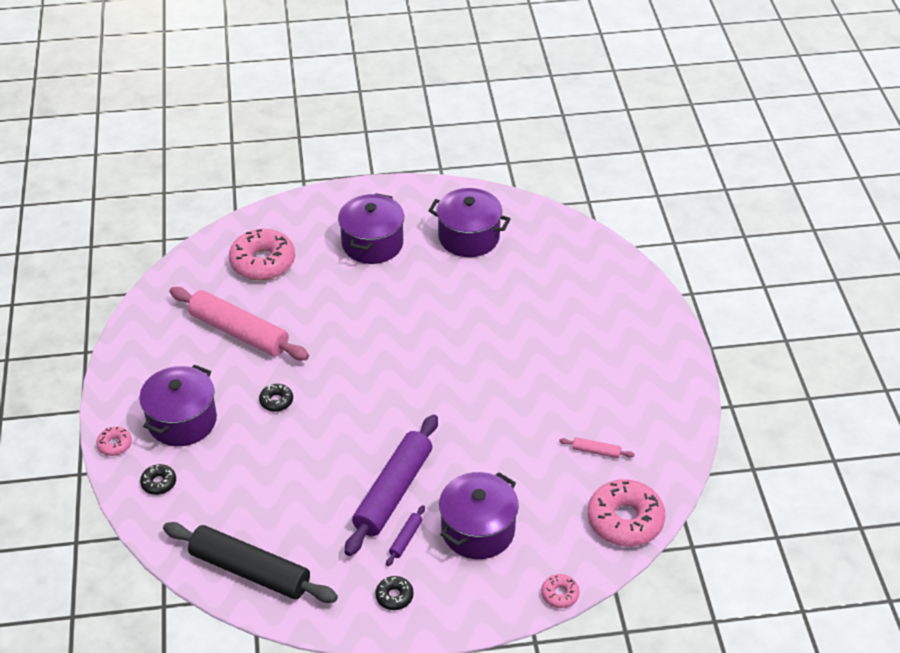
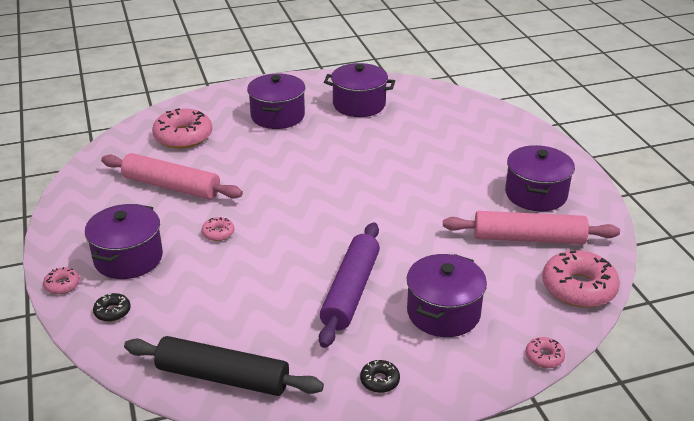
camera: 10 degrees left, 10 degrees down
black donut [259,384,293,412] -> pink donut [202,217,234,241]
purple rolling pin [386,505,425,566] -> none
pink rolling pin [559,437,635,458] -> pink rolling pin [443,211,620,244], size x2.43
none -> purple pot [505,145,575,212]

